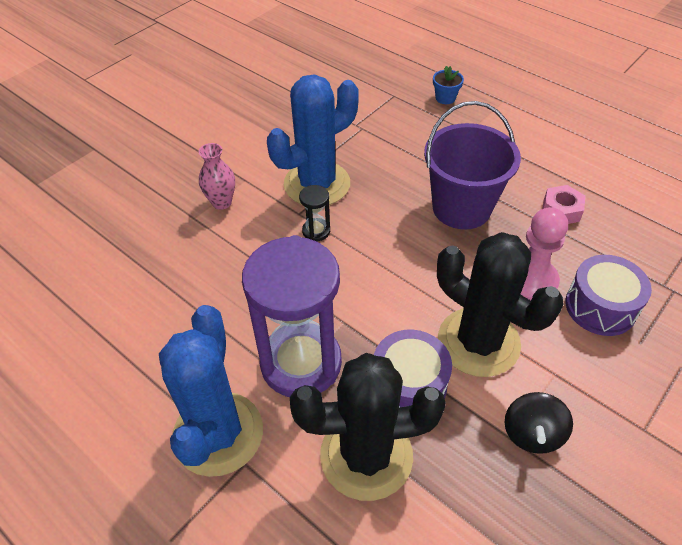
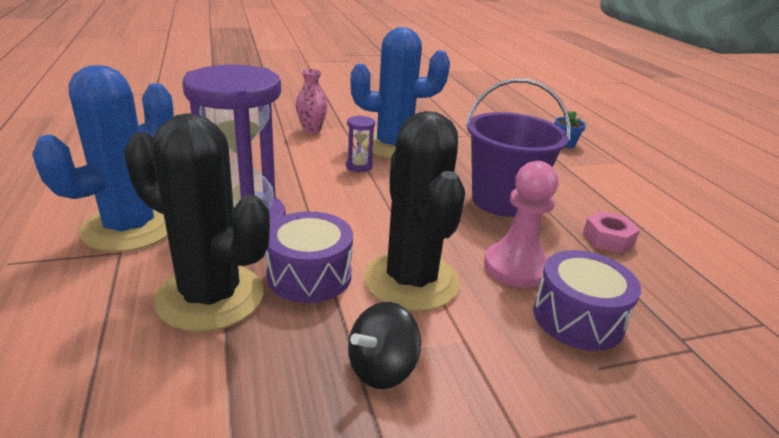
camera: 30 degrees right, 20 degrees down
black hourglass [299,185,330,241] -> purple hourglass [346,115,375,172]

